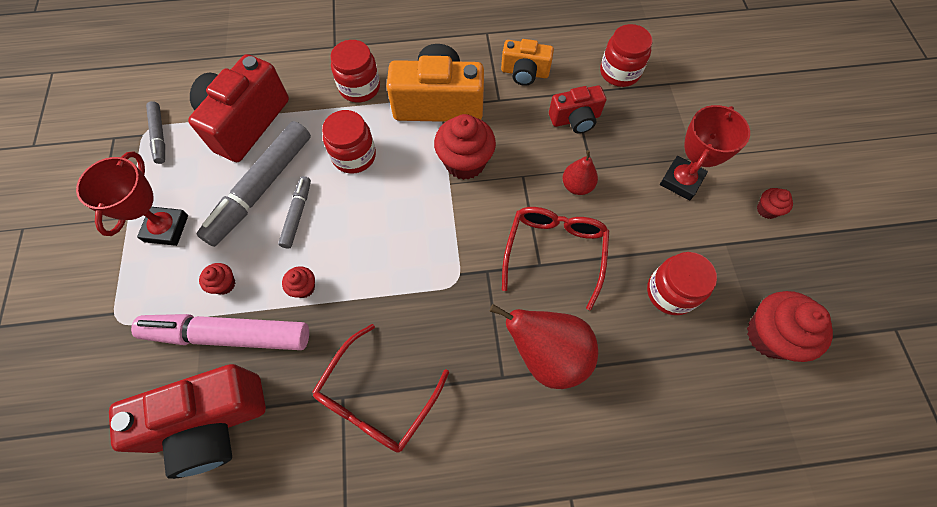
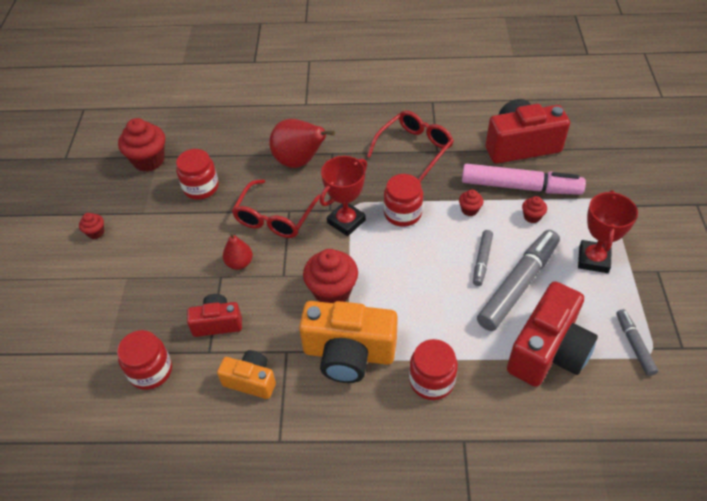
camera: 170 degrees left, 15 degrees down
red jar [322,110,376,174] -> red jar moved to [384,174,423,227]
red trophy [660,105,750,201] -> red trophy moved to [320,156,367,236]

